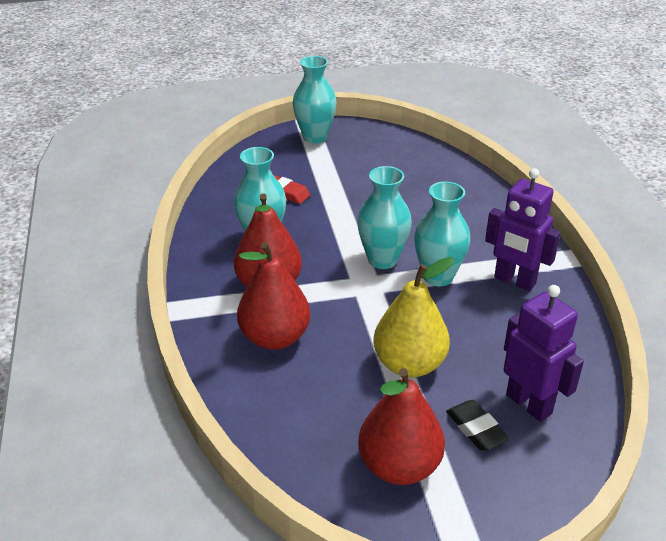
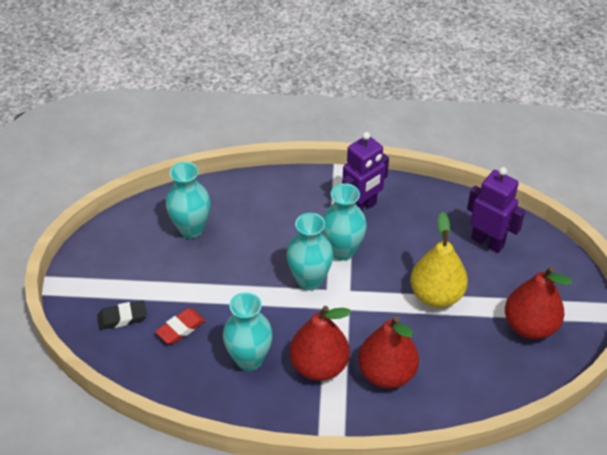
camera: 75 degrees left, 10 degrees up
turquoise vase [293,56,337,144] -> turquoise vase moved to [166,162,211,239]
black eraser [446,400,510,451] -> black eraser moved to [97,301,147,330]
purple robot [503,285,584,422] -> purple robot turned 60 degrees clockwise [467,167,525,253]

